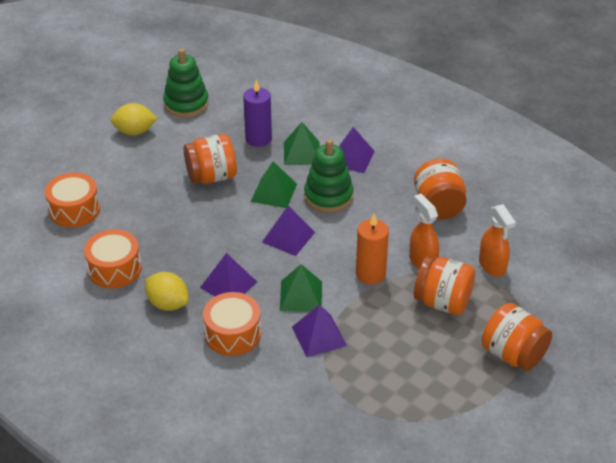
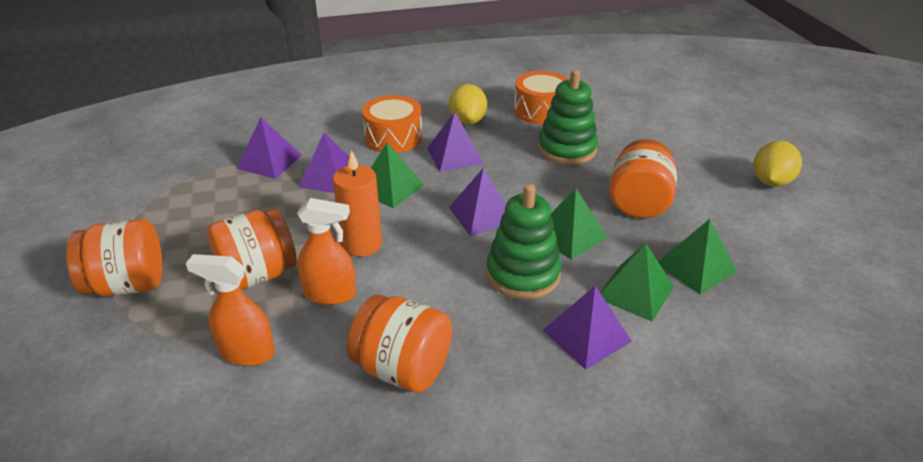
camera: 125 degrees right, 5 degrees down
orange drum [45,173,100,227] -> none
yellow lemon [145,272,189,311] -> yellow lemon turned 75 degrees counterclockwise [449,84,487,125]
green stacking toy [163,49,209,117] -> green stacking toy moved to [538,70,598,165]
purple candle [243,79,272,147] -> green pyramid [658,219,737,295]
none -> purple pyramid [236,118,302,179]

